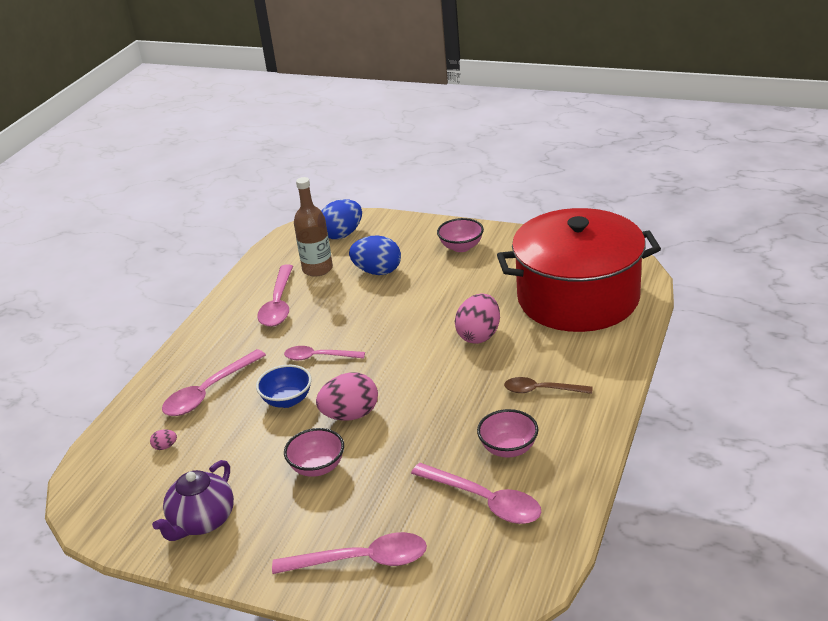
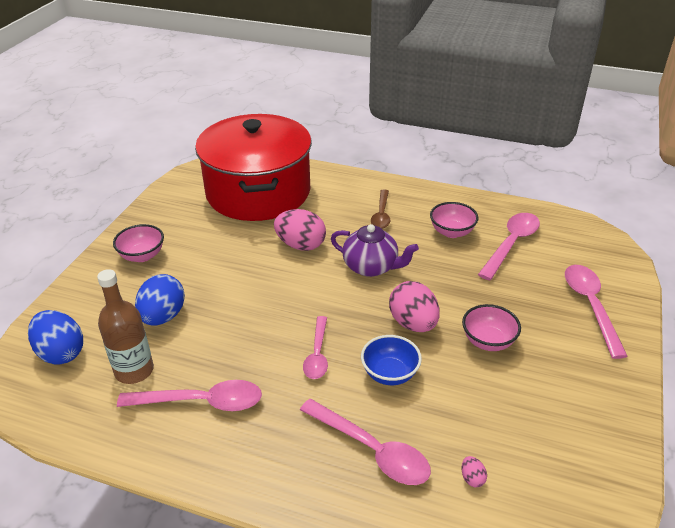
camera: 95 degrees left, 5 degrees up
purple teapot [152,460,234,541] -> purple teapot moved to [331,224,419,277]

